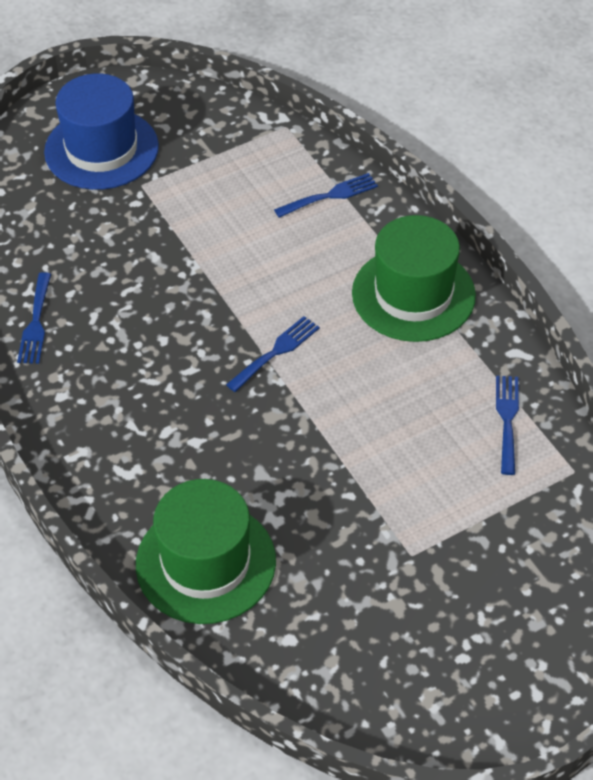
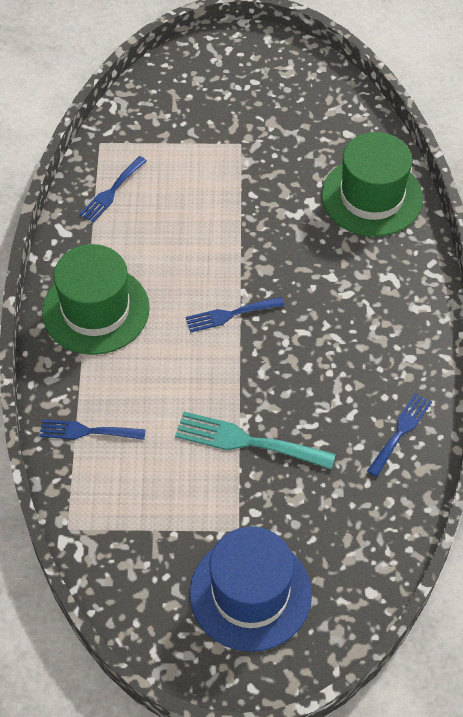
camera: 150 degrees left, 5 degrees up
none -> turquoise fork [175,412,336,469]

